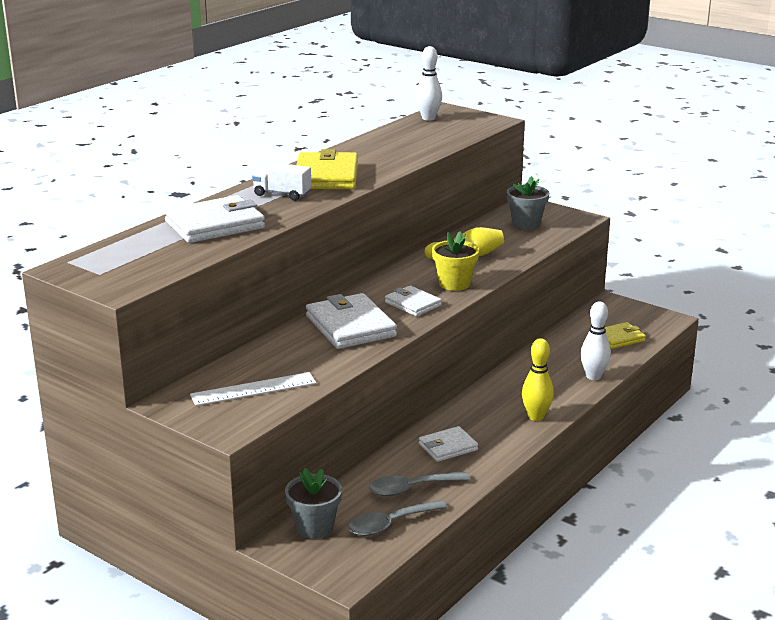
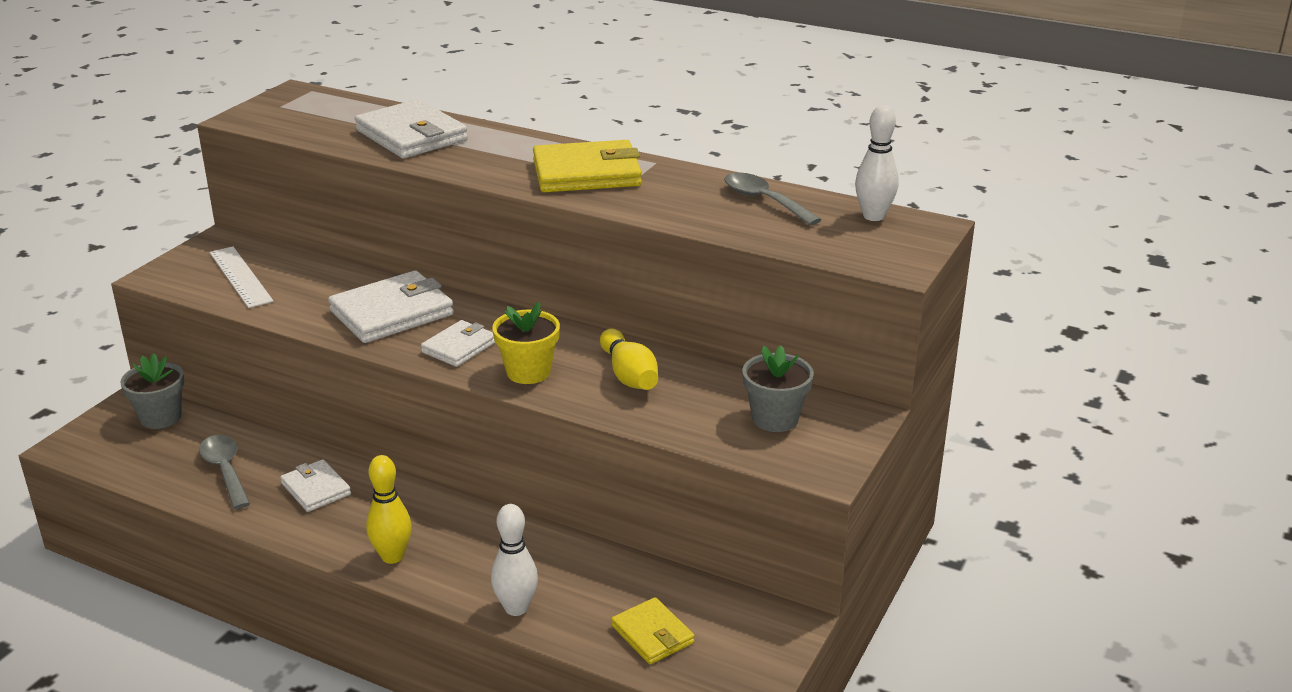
camera: 80 degrees right, 5 degrees up
white truck [252,163,311,201] -> none
grey spoon [348,500,447,536] -> grey spoon moved to [724,172,822,226]

